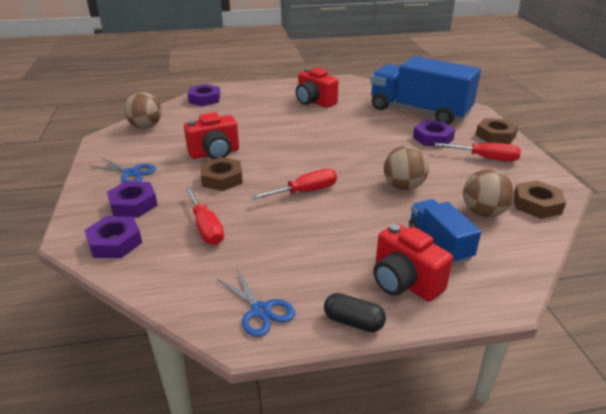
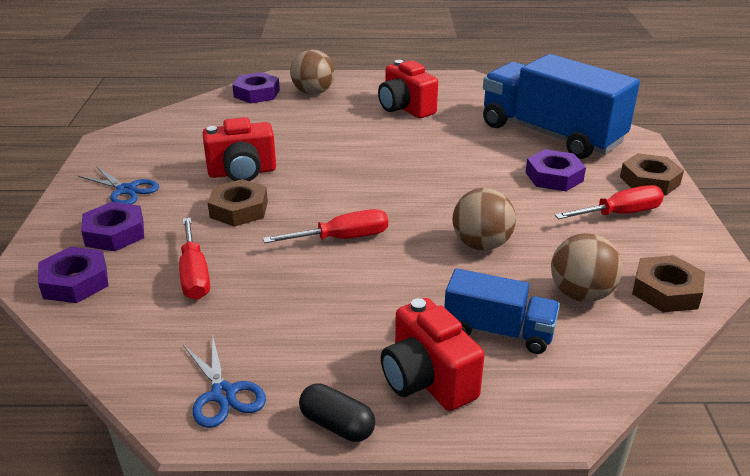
camera: 10 degrees right, 0 degrees up
brown ball [124,92,162,129] -> brown ball moved to [290,50,335,95]
blue truck [409,199,481,264] -> blue truck turned 120 degrees clockwise [444,268,560,354]
red screwdriver [435,143,521,161] -> red screwdriver turned 45 degrees counterclockwise [555,185,664,219]

